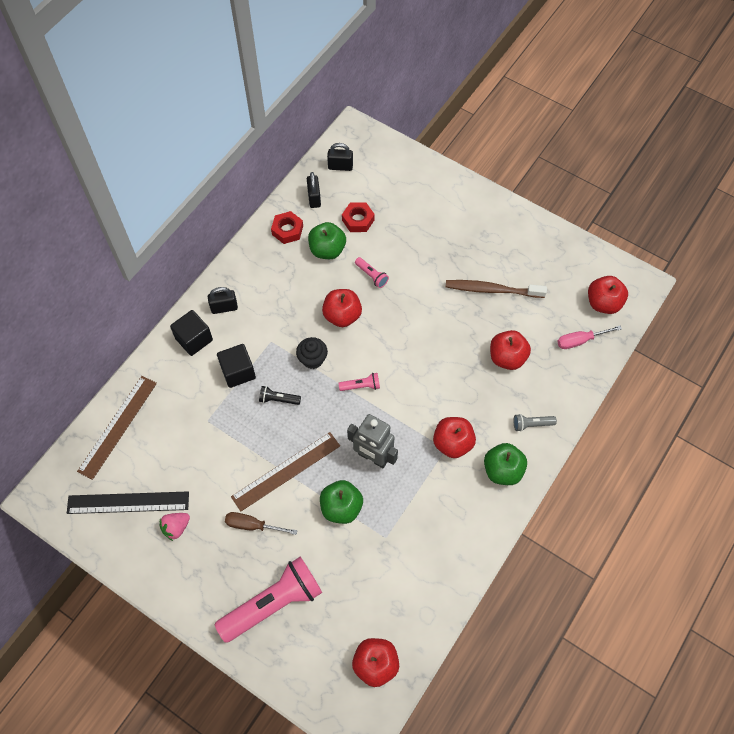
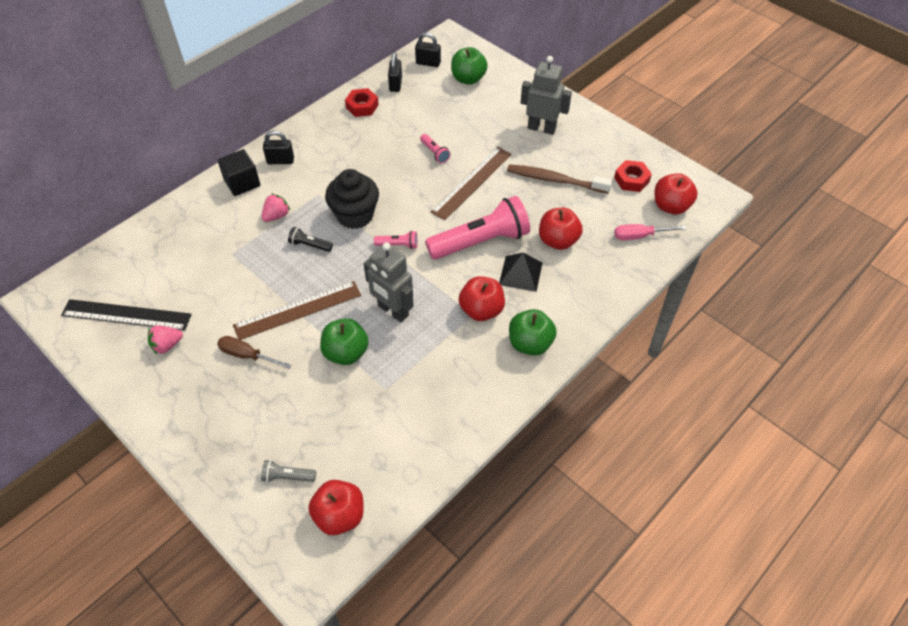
camera: 10 degrees right, 10 degrees down
brown ruler [77,376,157,480] -> brown ruler moved to [430,147,512,220]
pink flashlight [215,557,322,643] -> pink flashlight moved to [425,196,530,260]
black cube [217,344,256,388] -> pink strawberry [262,194,290,222]
black cupcake [296,337,328,369] -> black cupcake [325,169,379,229], size x1.62
green apple [308,222,346,259] -> green apple moved to [451,47,488,85]
red apple [322,289,362,327] -> none
red nut [342,202,375,232] -> red nut moved to [614,160,652,192]
grey flashlight [514,414,557,432] -> grey flashlight moved to [261,460,316,483]
none -> black pyramid [499,253,542,292]
none -> grey robot [521,56,572,135]

